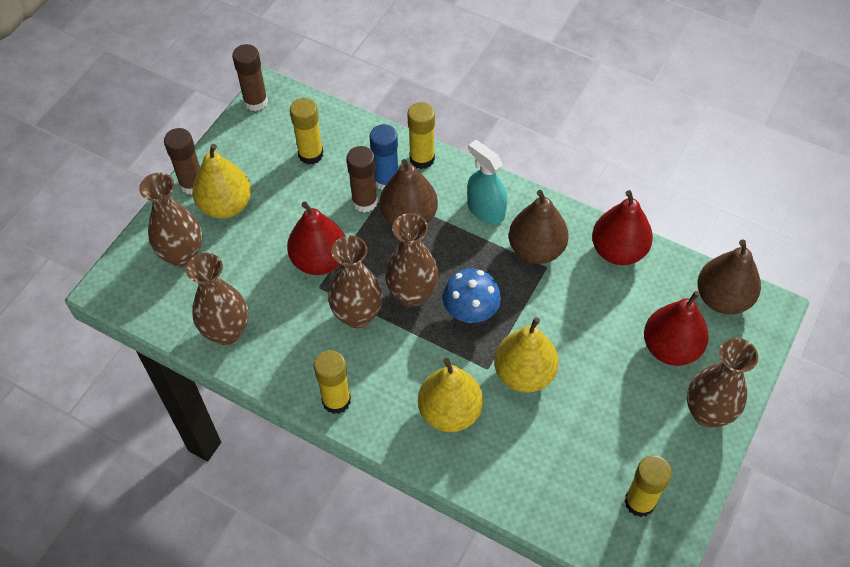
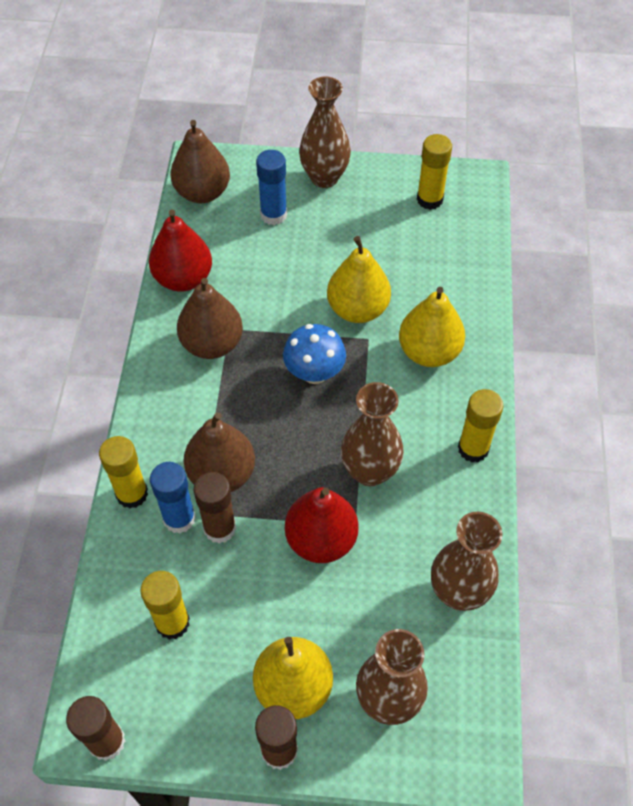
camera: 115 degrees left, 0 degrees up
brown vase [385,213,439,307] -> none
turquoise spray bottle [467,140,507,224] -> none
red pear [644,291,709,366] -> blue glue stick [256,150,287,225]

